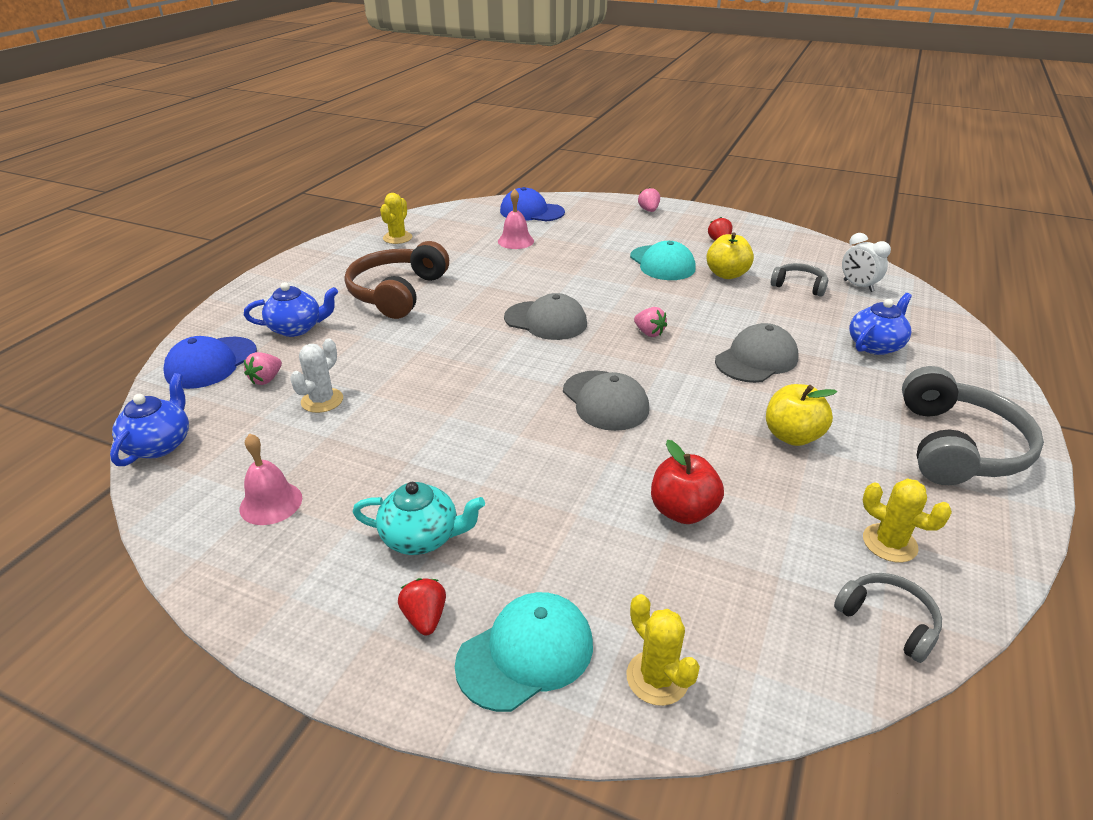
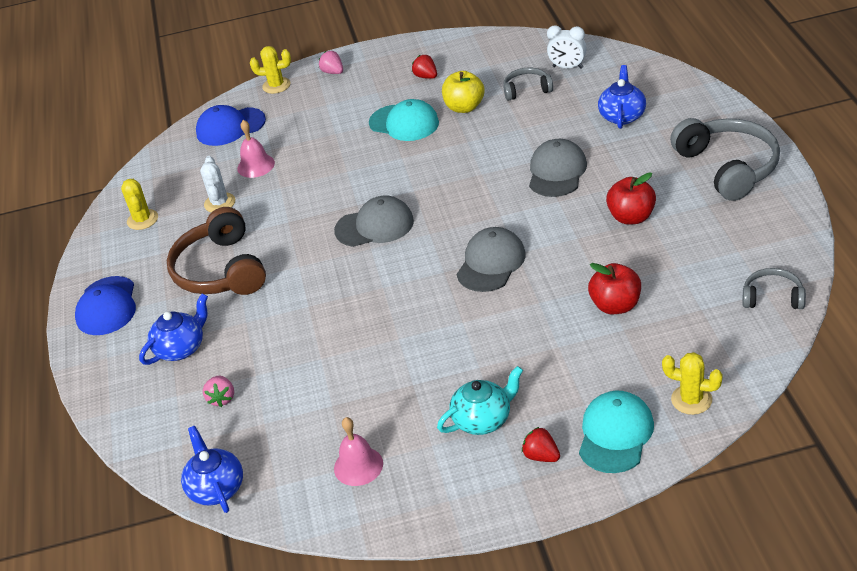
camera: 30 degrees left, 5 degrees up
blue cap [163,336,257,389] -> blue cap moved to [75,276,136,335]
white cactus [290,339,343,413] -> white cactus moved to [200,156,235,212]
grey cap [563,371,649,431] -> grey cap turned 90 degrees counterclockwise [456,227,526,292]
pink strawberry [634,307,667,337] -> none
yellow apple [766,384,837,446] -> red apple [606,172,656,225]
yellow cactus [863,479,952,563] -> yellow cactus moved to [250,46,291,94]

